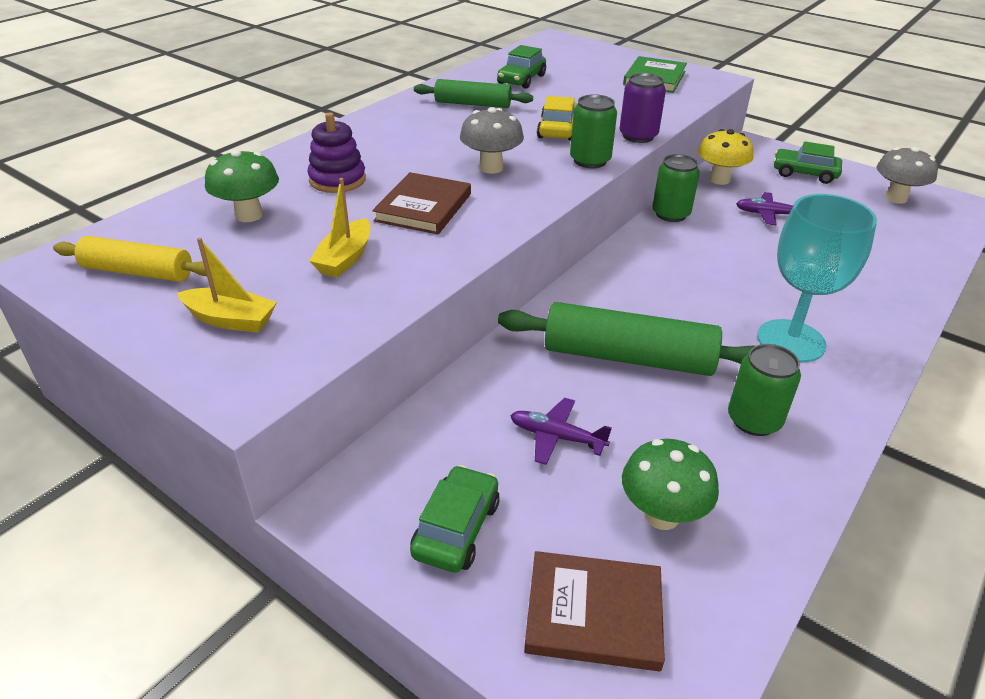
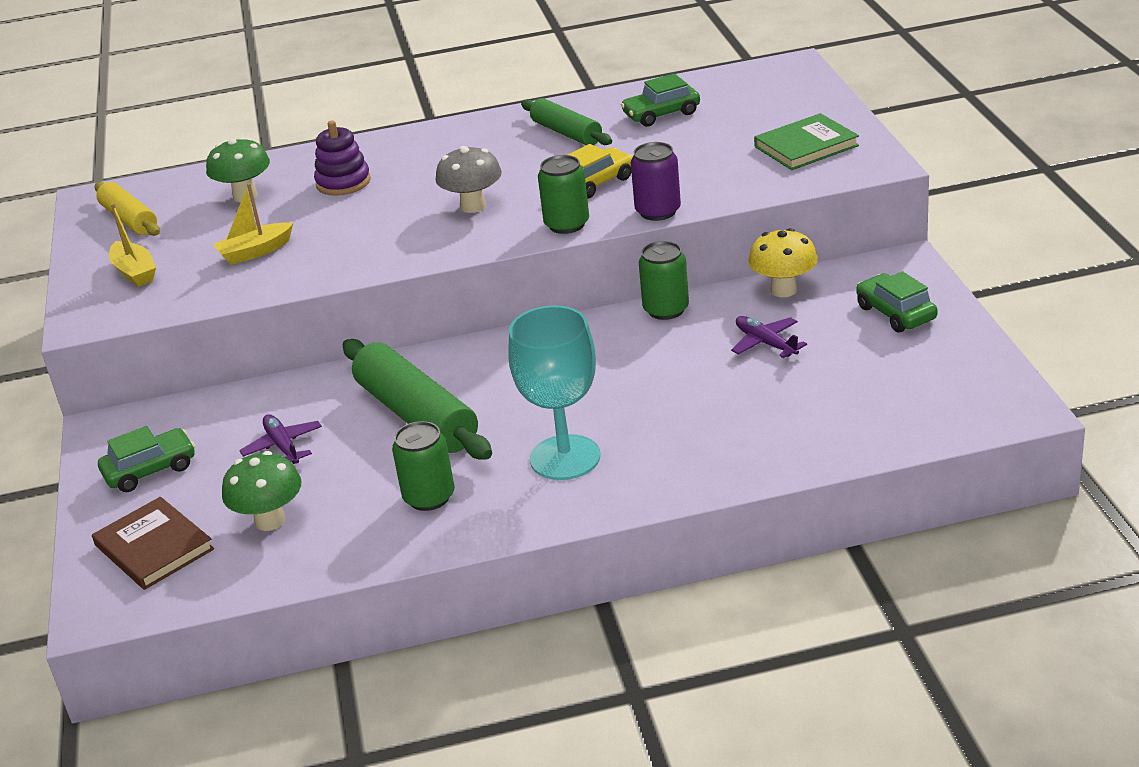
camera: 45 degrees right, 5 degrees down
brown book [372,172,471,234] -> none
grey mushroom [876,147,938,204] -> none

